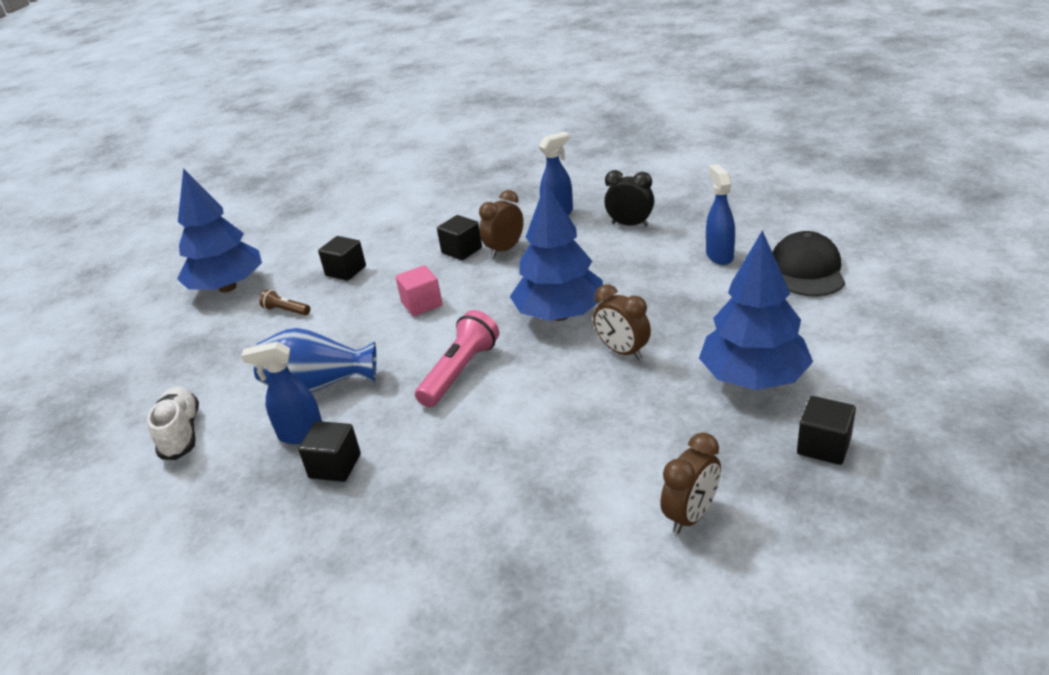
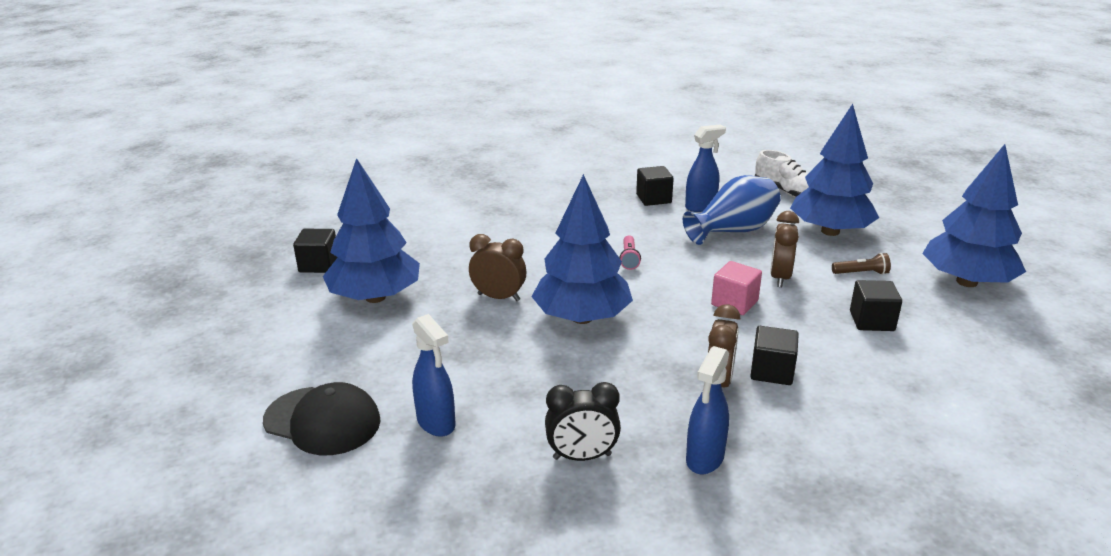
camera: 150 degrees right, 5 degrees down
pink flashlight [415,310,499,407] -> pink flashlight [619,236,641,270], size x0.53
brown clock [660,433,721,534] -> brown clock moved to [770,211,799,287]
black cap [772,231,845,296] -> black cap turned 45 degrees counterclockwise [263,382,381,455]
none -> blue tree [790,104,879,236]

